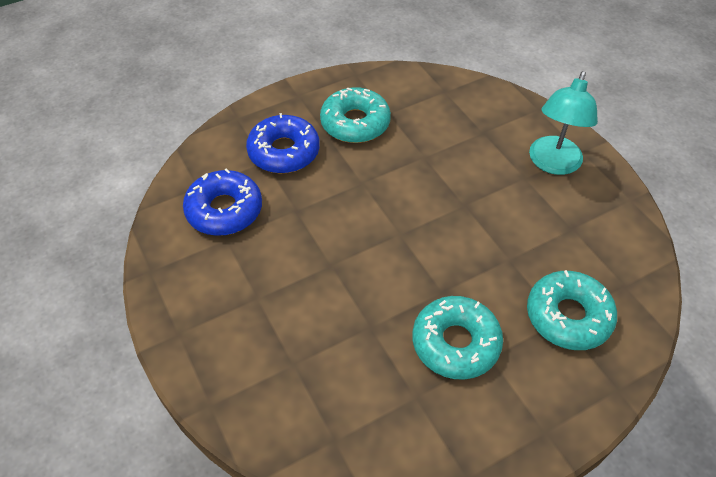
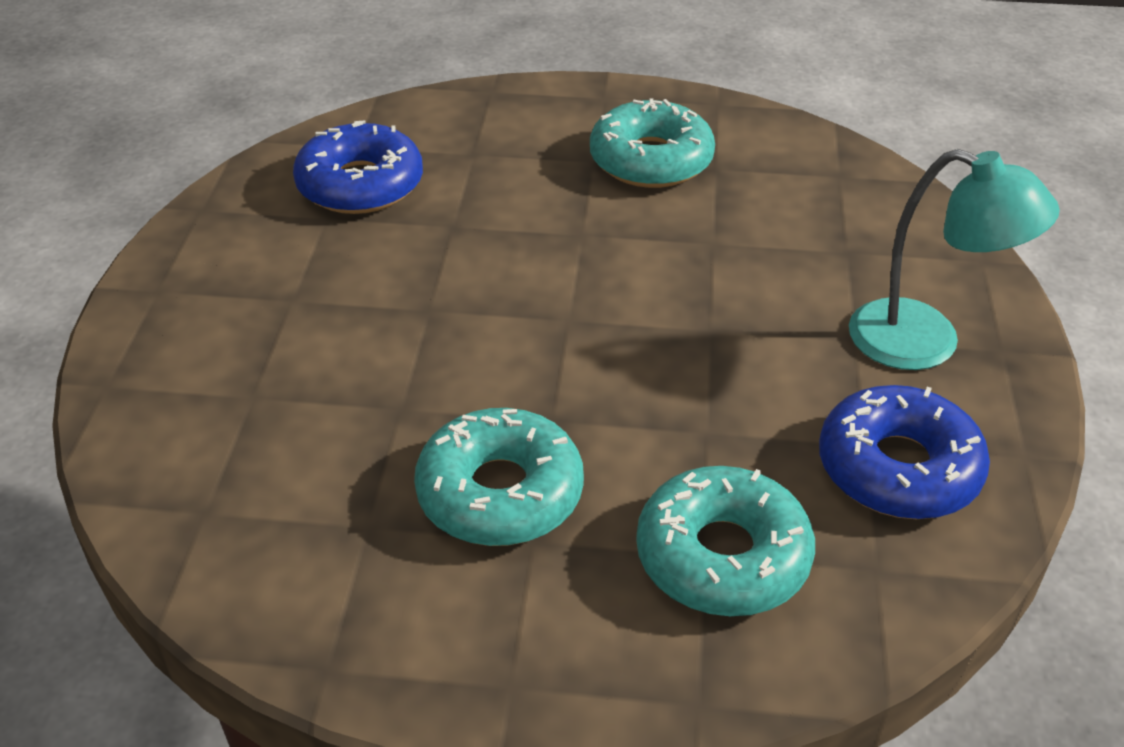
camera: 35 degrees right, 10 degrees down
blue donut [246,113,320,173] -> blue donut moved to [819,385,990,519]
turquoise lamp [529,71,598,175] -> turquoise lamp turned 120 degrees counterclockwise [849,149,1060,370]

